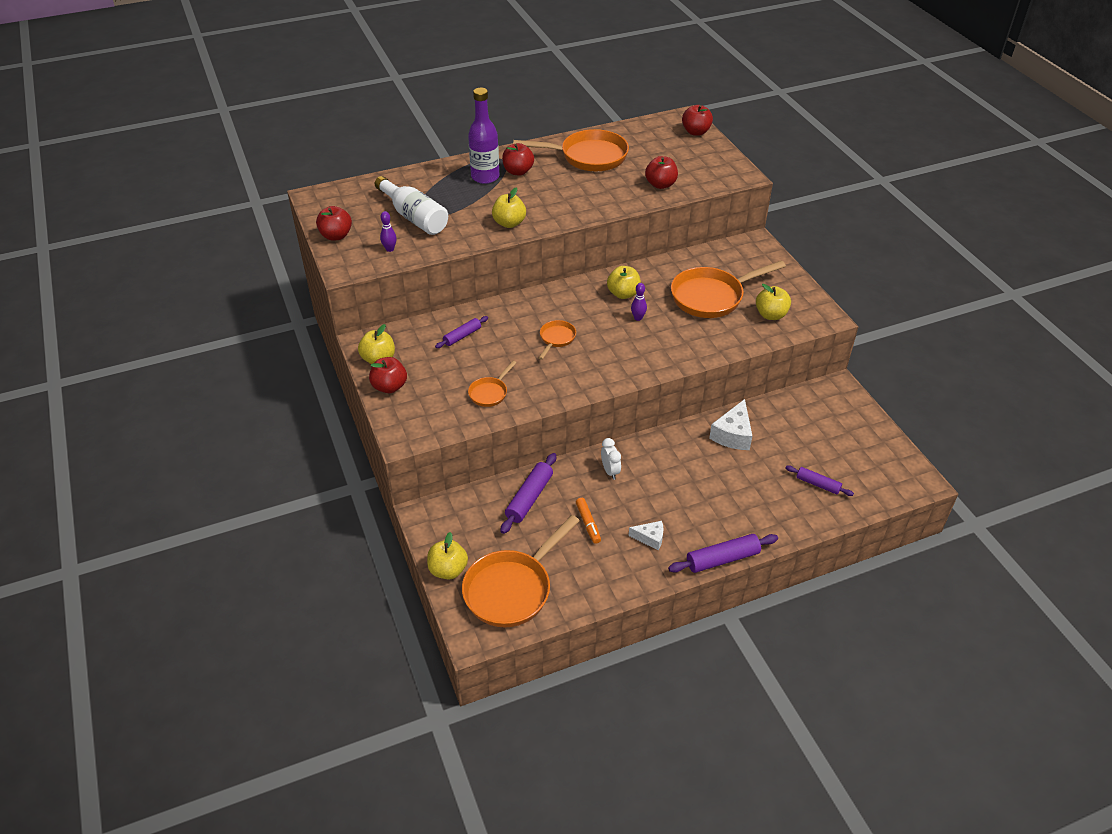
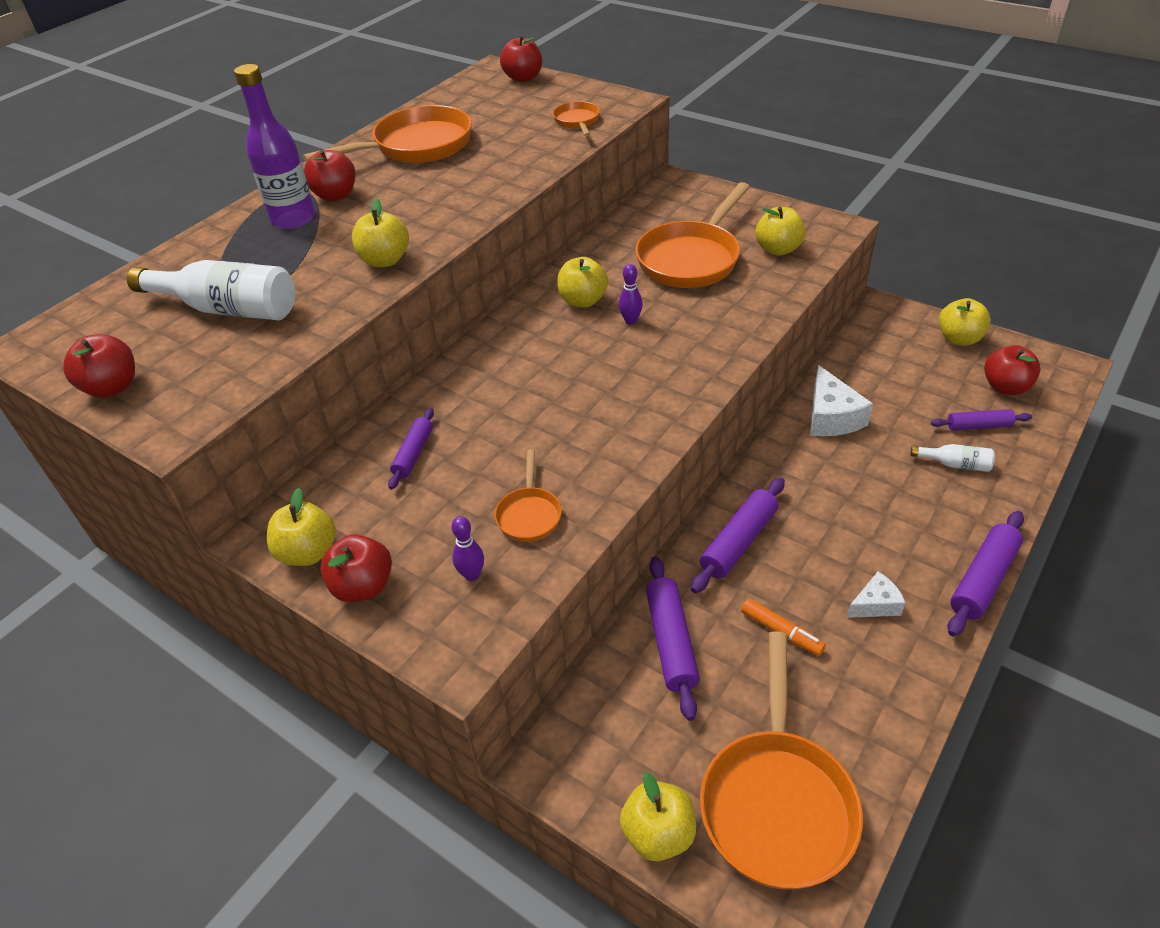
camera: 30 degrees left, 0 degrees up
purple bowling pin [380,211,397,252] -> purple bowling pin moved to [451,516,484,581]
orange pan [539,320,576,360] -> orange pan moved to [553,101,600,136]
white clock [601,438,621,480] -> purple rolling pin [691,478,785,593]
red apple [645,156,678,189] -> red apple moved to [984,345,1041,395]
none -> white bottle [911,444,995,472]
none -> yellow apple [939,298,991,346]

